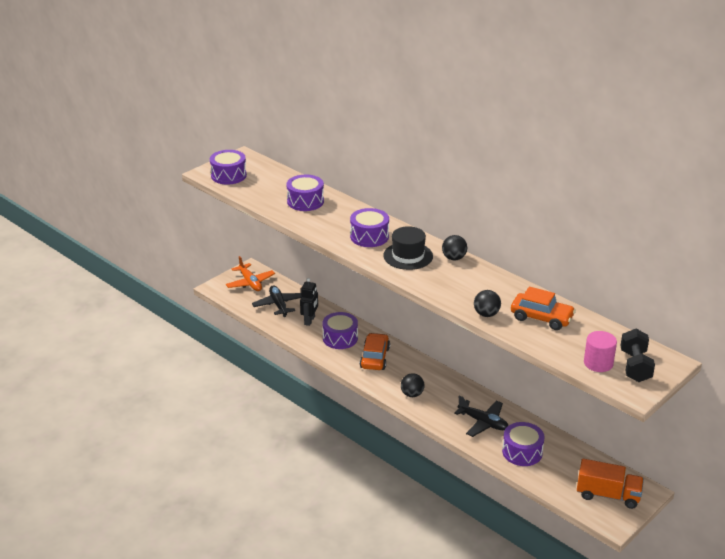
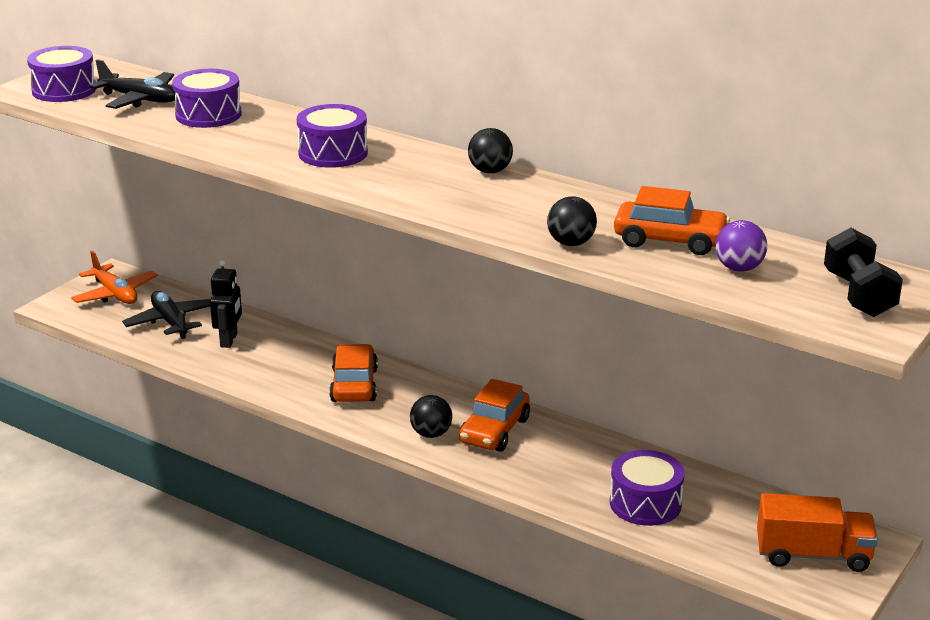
camera: 10 degrees left, 5 degrees down
purple drum [322,312,358,349] -> none
black hat [383,226,433,270] -> none
black plane [454,395,508,437] -> black plane moved to [90,59,175,109]
pink cylinder [584,331,617,372] -> none
none -> orange car [459,379,530,452]
none -> purple ball [716,220,767,272]

